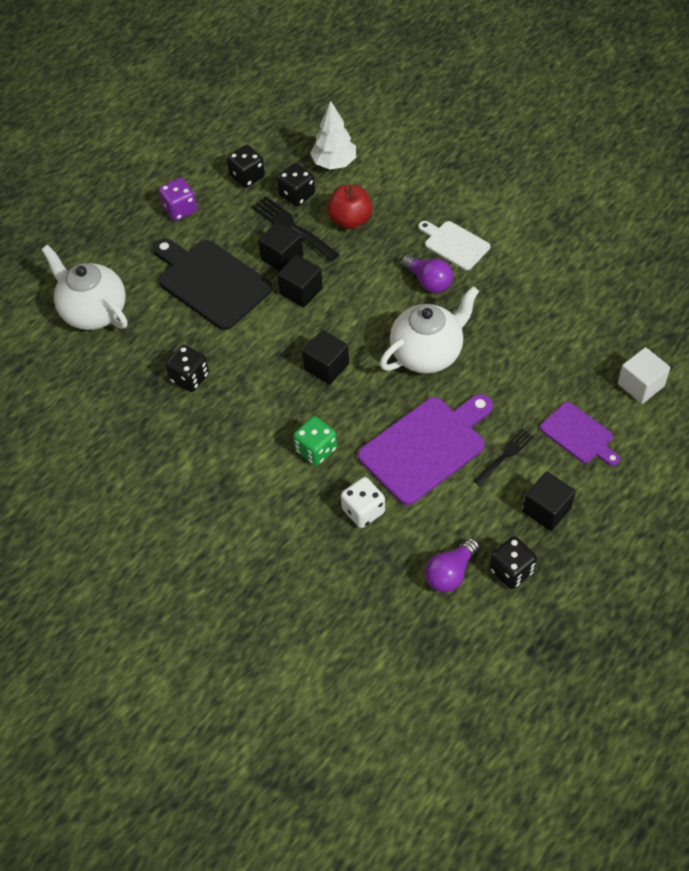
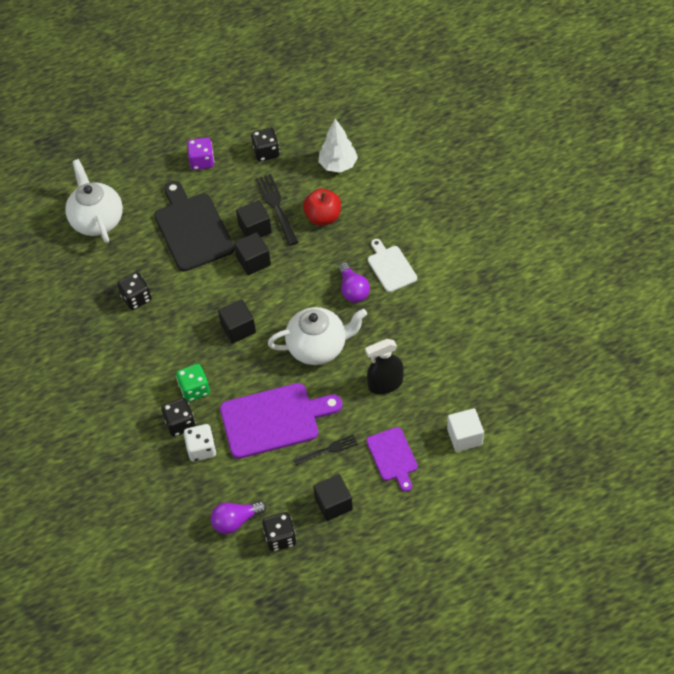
camera: 25 degrees right, 0 degrees up
black dice [277,163,315,207] -> black dice moved to [162,398,196,437]
none -> black spray bottle [365,339,404,394]

